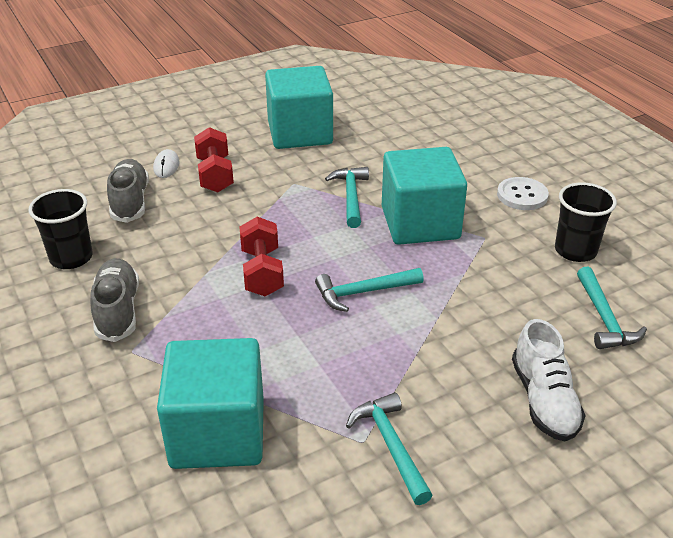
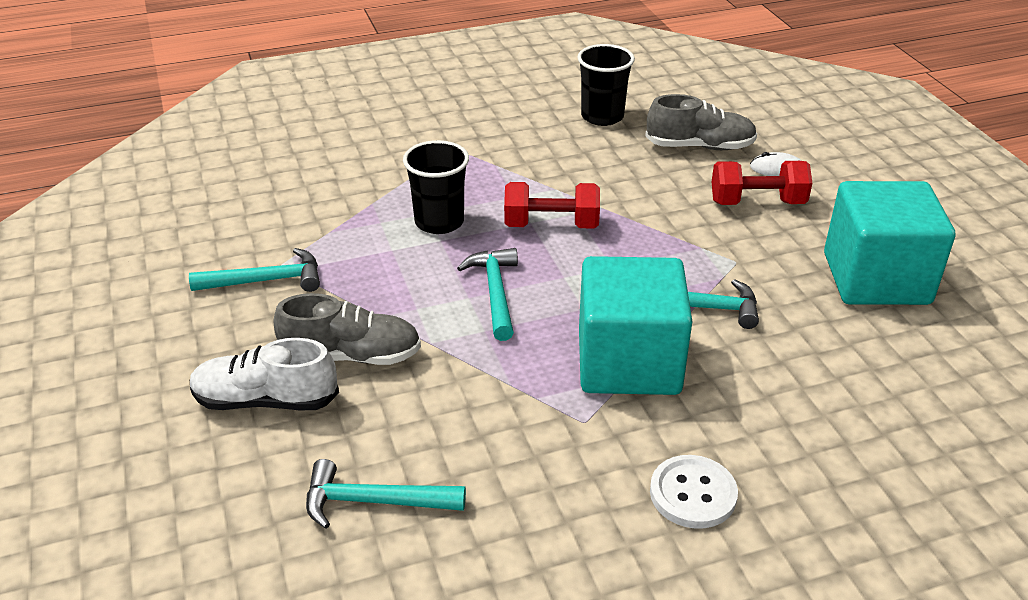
camera: 100 degrees right, 0 degrees up
grey shoe [90,258,139,342] -> grey shoe moved to [273,293,421,365]
turquoise cube [157,338,264,469] -> none
black cup [555,182,617,262] -> black cup moved to [403,140,469,234]

